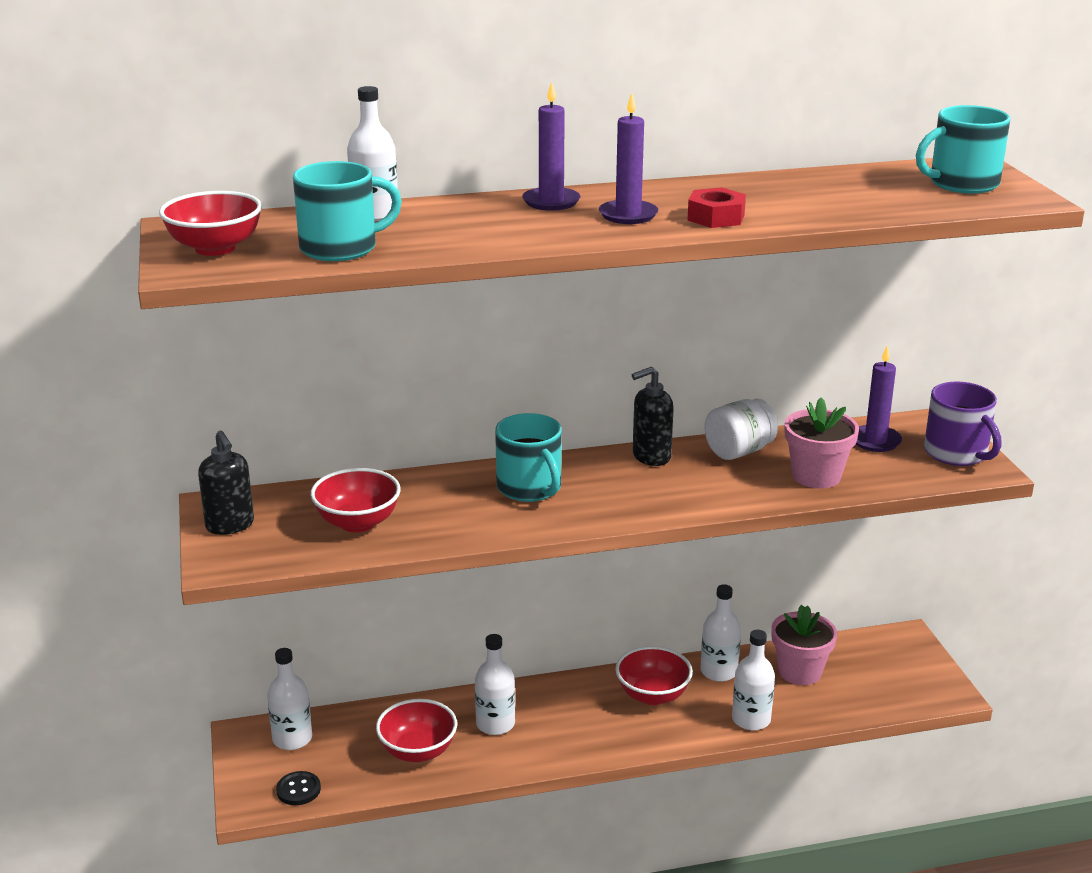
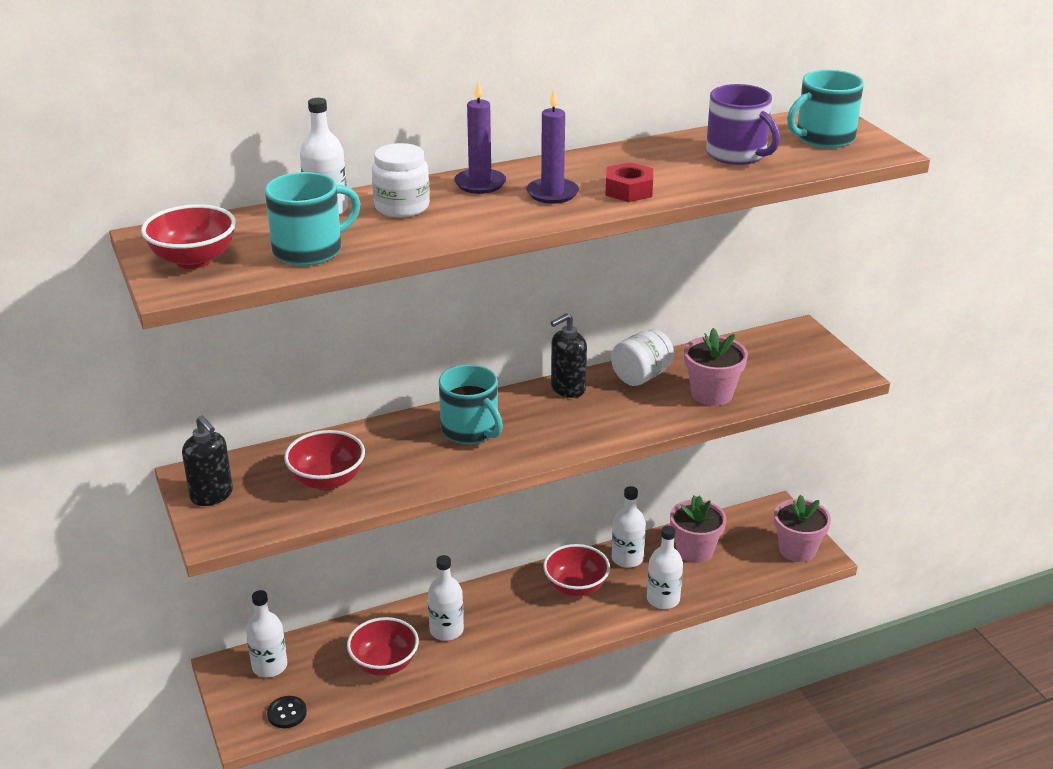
camera: 10 degrees left, 5 degrees up
purple candle [856,346,902,452] -> none
purple mug [924,381,1001,466] -> purple mug moved to [706,84,780,165]
none -> white jar [372,143,430,217]
none -> pink flower pot [774,495,831,562]

